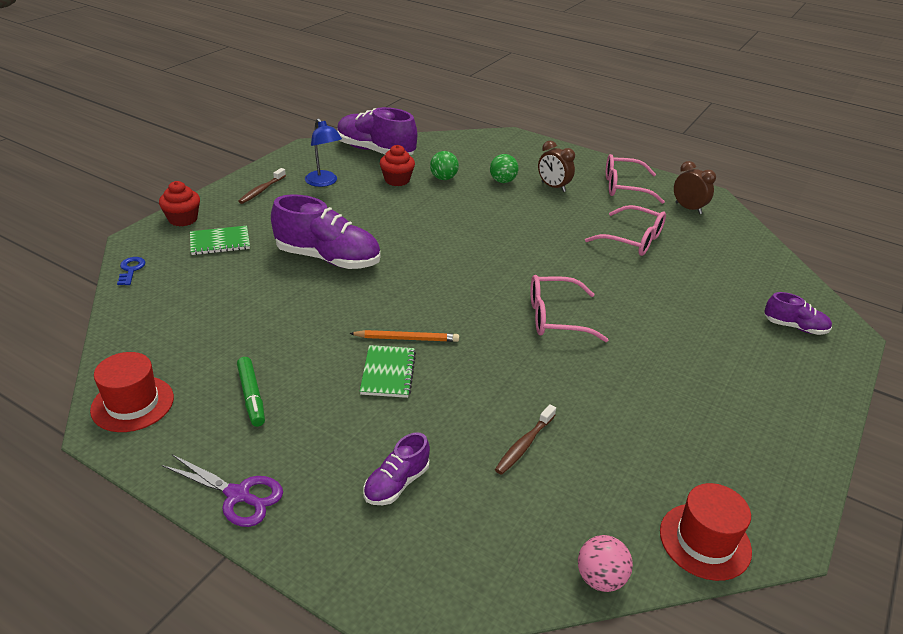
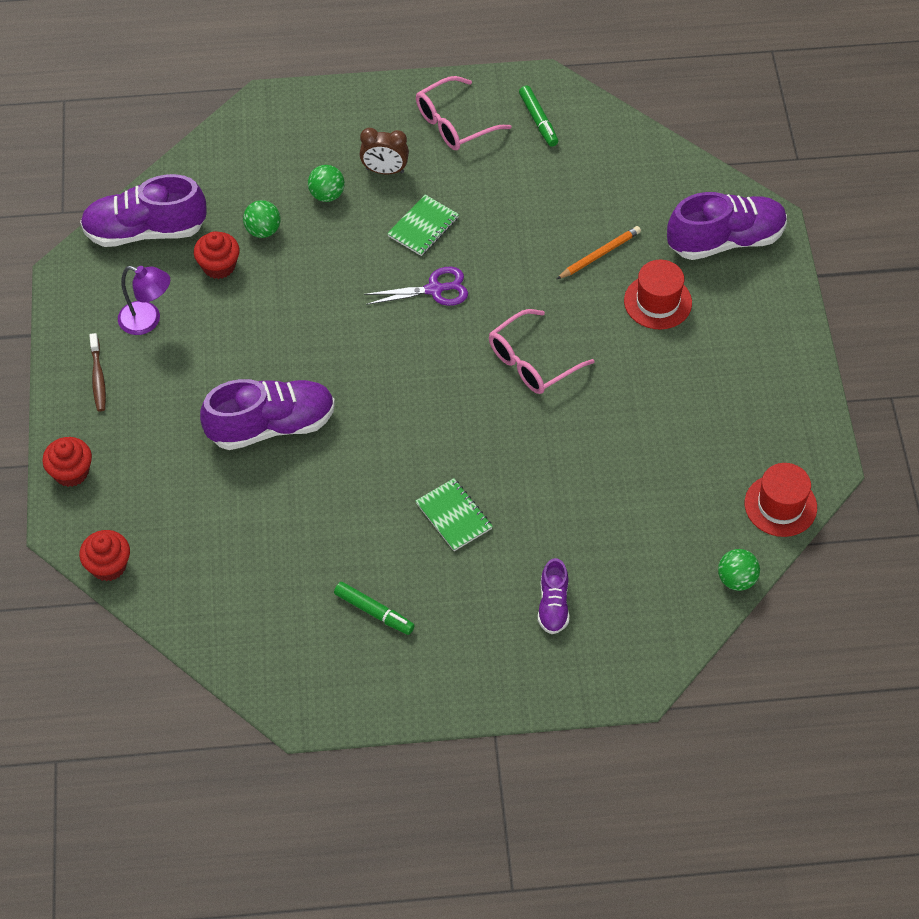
camera: 35 degrees left, 20 degrees up
red hat [90,352,174,432] -> red hat moved to [624,260,692,330]
blue key [117,257,145,285] -> red cupcake [79,530,130,581]
purple scissors [162,454,283,527] -> purple scissors moved to [364,267,468,306]
green notebook [190,226,250,255] -> green notebook moved to [387,195,459,256]
blue lamp [305,118,342,187] -> purple lamp [118,266,170,335]
orange pencil [349,330,459,342] -> orange pencil moved to [557,226,641,279]
brown toothbrush [495,404,556,475] -> none
pink ball [578,535,633,592] -> green ball [718,549,760,591]
pink glasses [585,205,666,256] -> none
brown clock [674,161,716,214] -> green marker [519,85,558,147]
purple shoe [764,292,832,335] -> purple shoe [667,192,787,260], size x1.92

